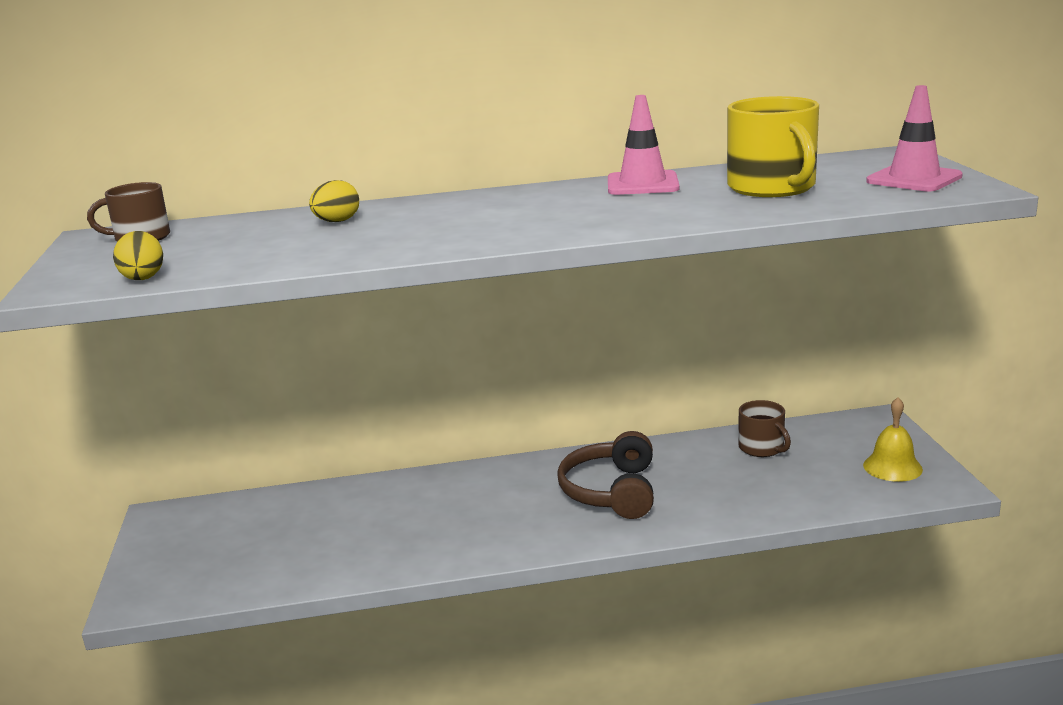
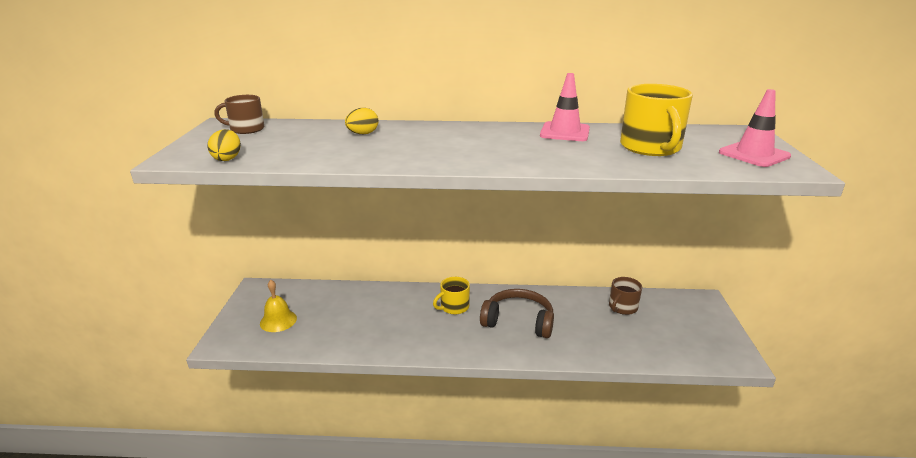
camera: 10 degrees right, 5 degrees up
brown headphones [557,431,654,519] -> brown headphones turned 90 degrees clockwise [480,289,554,338]
brown mug [738,400,791,457] -> brown mug turned 60 degrees clockwise [609,277,642,315]
yellow bell [863,397,923,482] -> yellow bell moved to [260,280,297,332]
none -> yellow mug [433,277,470,315]

